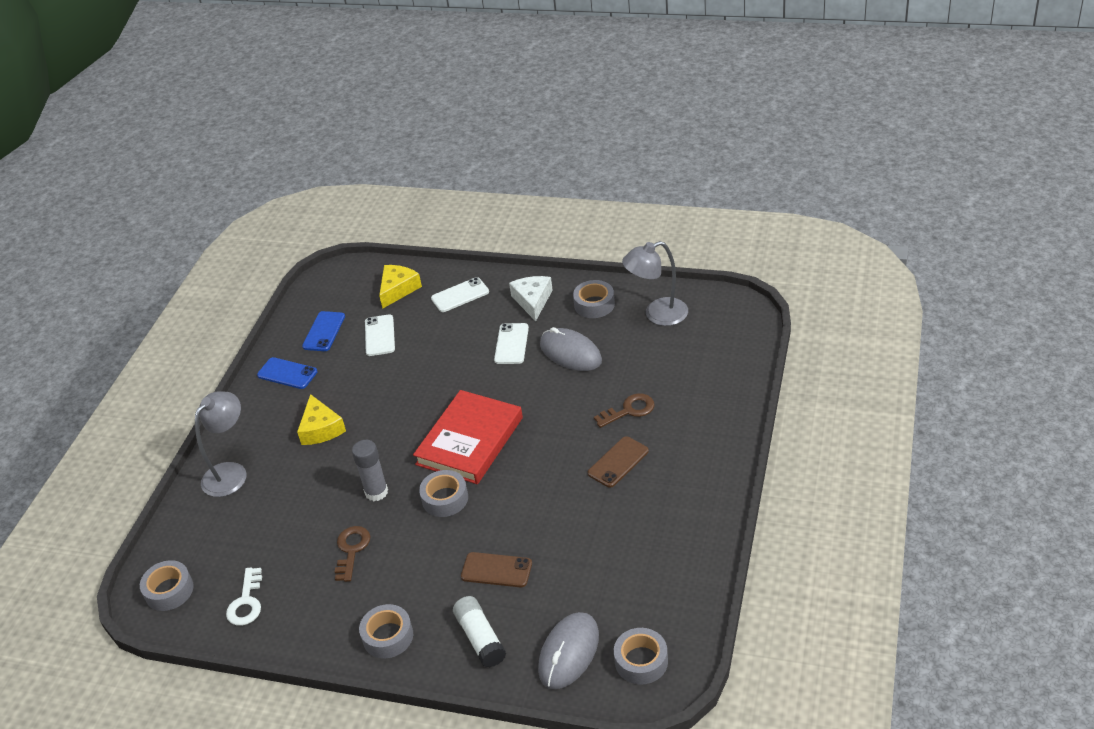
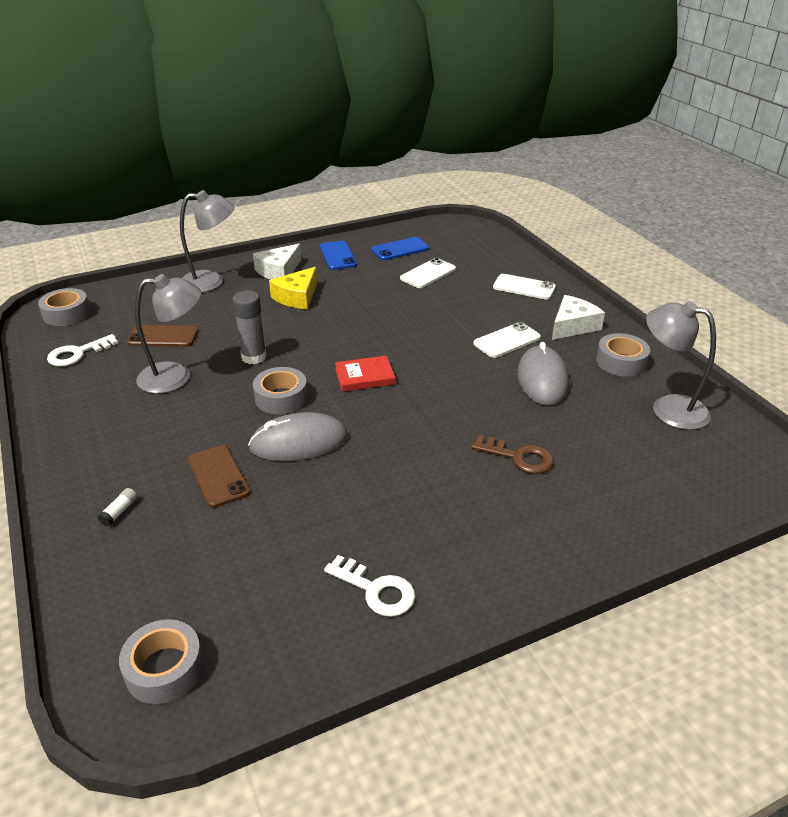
camera: 45 degrees right, 5 degrees down
brown key [335,526,371,582] -> grey lamp [135,274,202,394]
grey tape [359,604,413,658] -> none
yellow cheese [379,265,422,309] -> none
red book [413,390,523,484] -> red book [335,356,396,392], size x0.49
white glue stick [453,596,506,668] -> white glue stick [98,488,137,526], size x0.47
grey mouse [538,612,599,689] -> grey mouse moved to [248,412,348,461]
brown phone [588,436,649,488] -> brown phone moved to [127,325,198,347]
none -> white cheese [253,244,301,280]
none -> white key [324,555,415,617]

